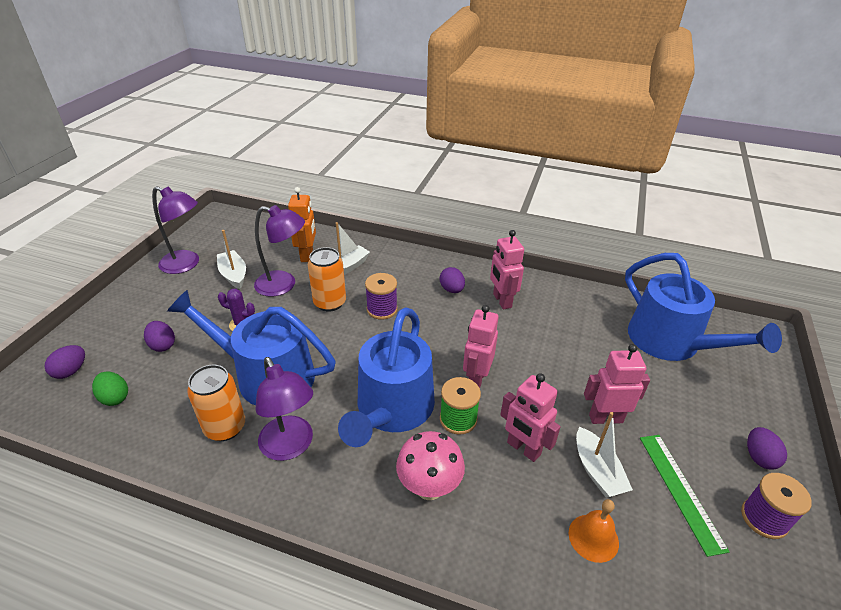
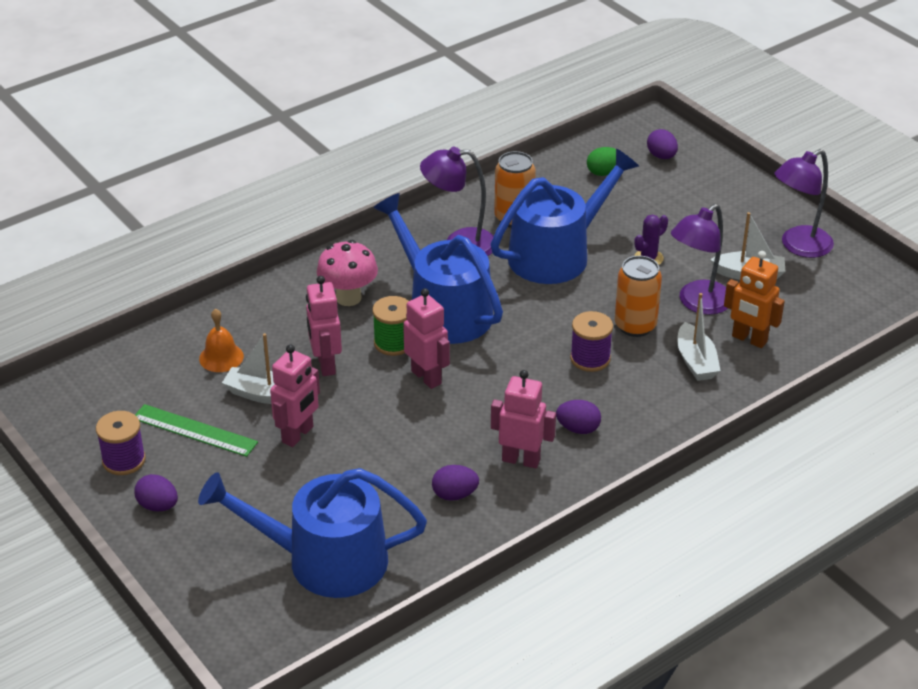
camera: 125 degrees right, 0 degrees up
purple egg [144,321,175,352] -> purple egg moved to [432,465,479,501]
pink robot [500,373,561,462] -> pink robot turned 90 degrees counterclockwise [306,276,342,376]

